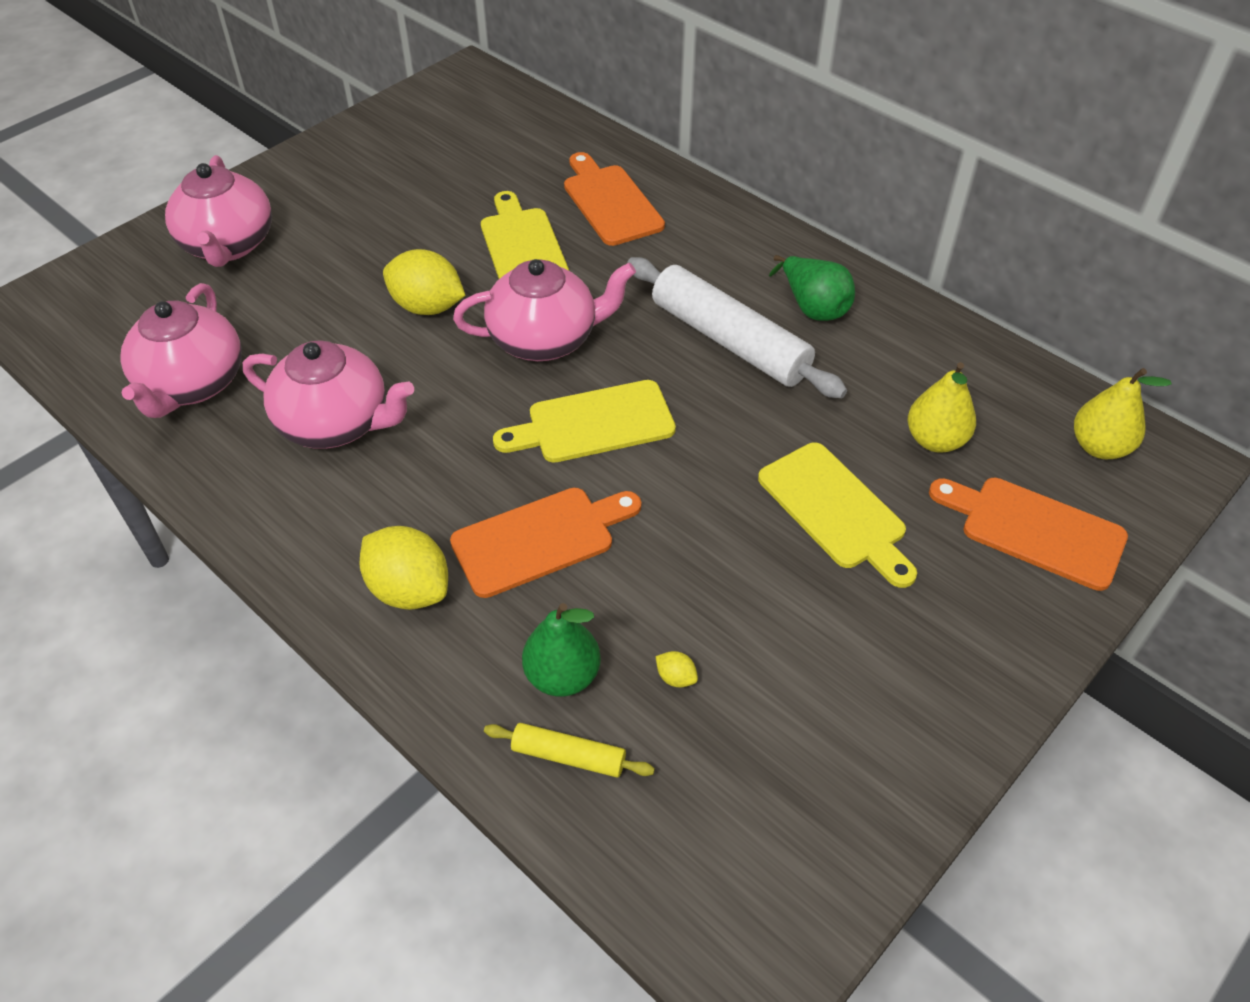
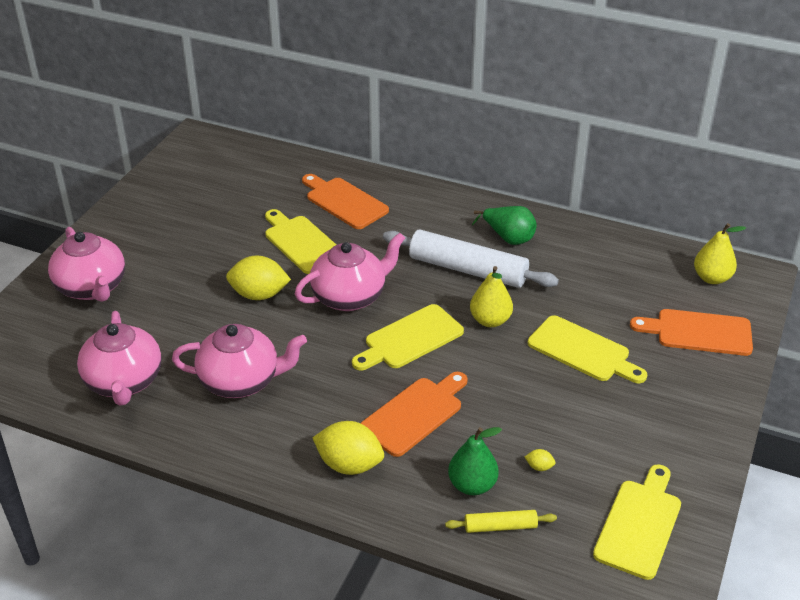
camera: 20 degrees left, 10 degrees down
yellow pear [908,362,976,453] -> yellow pear moved to [470,266,513,327]
none -> yellow cutting board [593,464,681,580]

